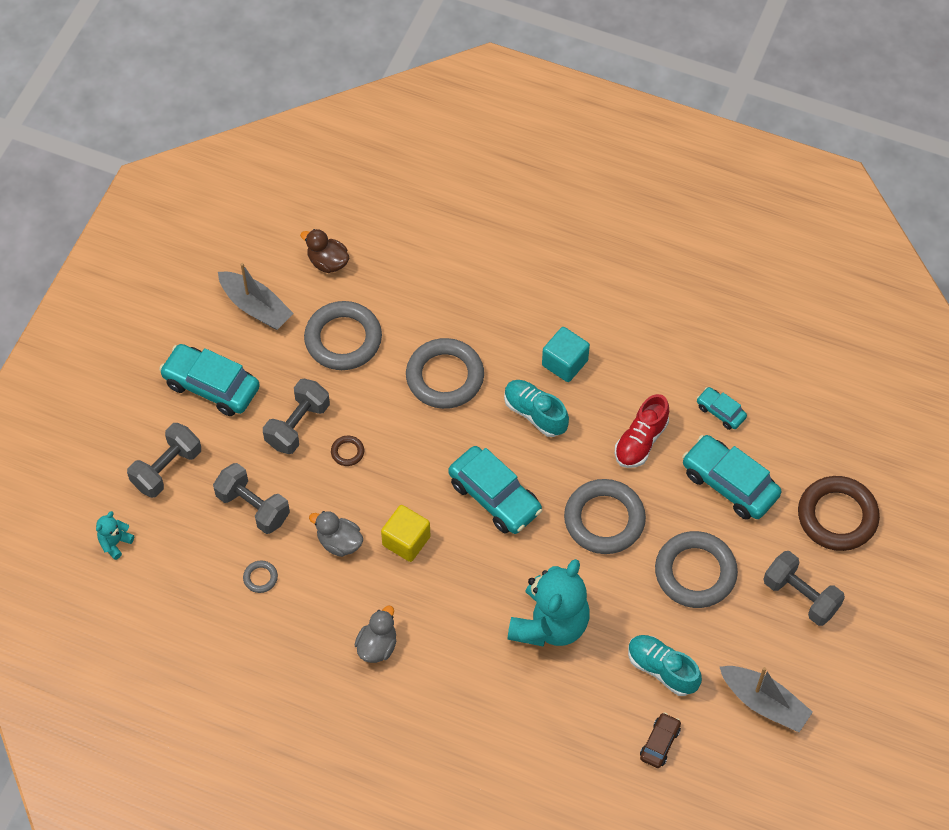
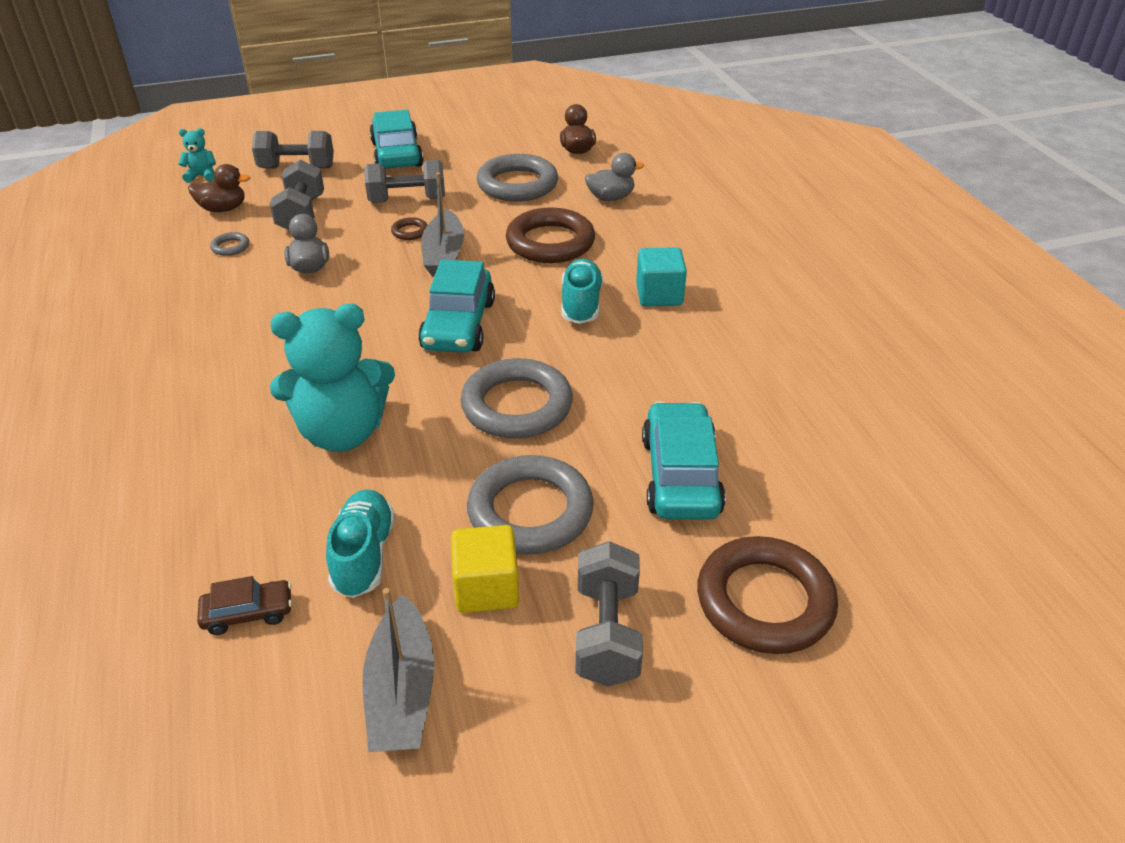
camera: 50 degrees right, 20 degrees down
grey boat [218,263,294,330] -> grey boat moved to [421,172,464,276]
grey duck [355,605,396,663] -> grey duck moved to [585,153,644,201]
yellow cube [381,505,430,562] -> yellow cube moved to [451,525,519,613]
grey ring [406,338,484,409] -> brown ring [506,207,595,263]
red shoe [615,394,669,468] -> none
turquoise car [697,387,747,430] -> none
none -> brown duck [188,164,250,212]

